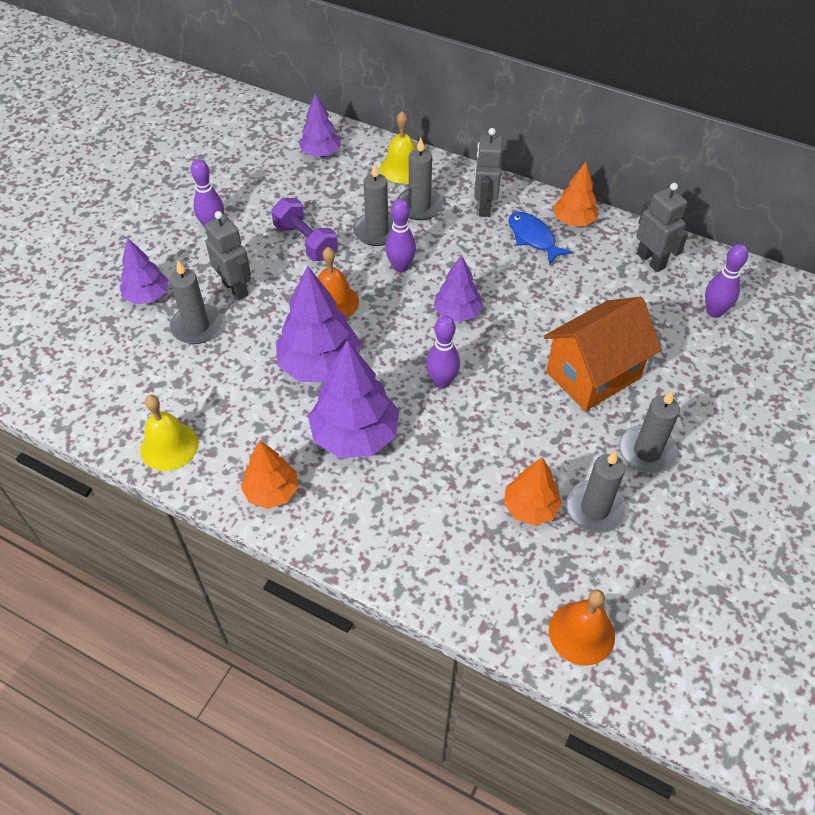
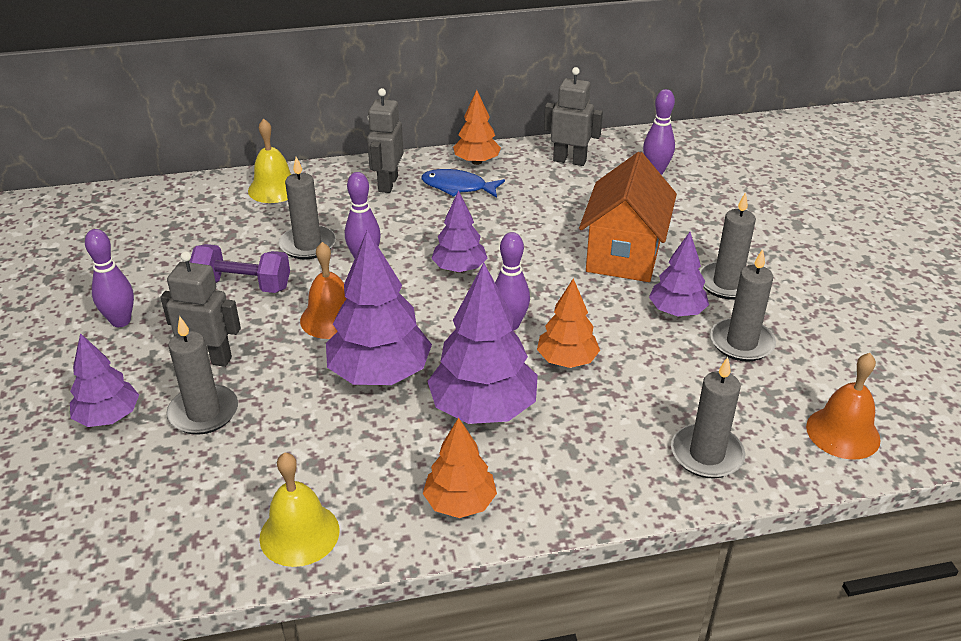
camera: 40 degrees left, 15 degrees down
purple tree [299,93,341,157] -> purple tree moved to [649,232,709,317]
grey candle [397,138,443,220] -> grey candle moved to [671,357,745,478]
grey robot [474,128,503,217] -> grey robot turned 45 degrees clockwise [367,88,404,193]
orange tree [504,457,562,526] -> orange tree moved to [537,278,600,368]

